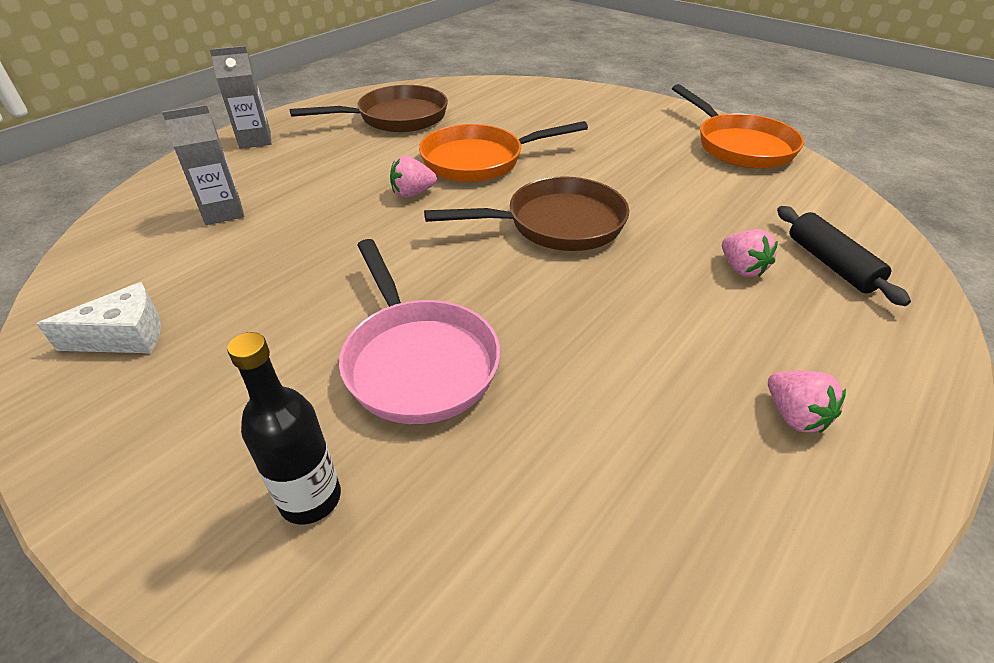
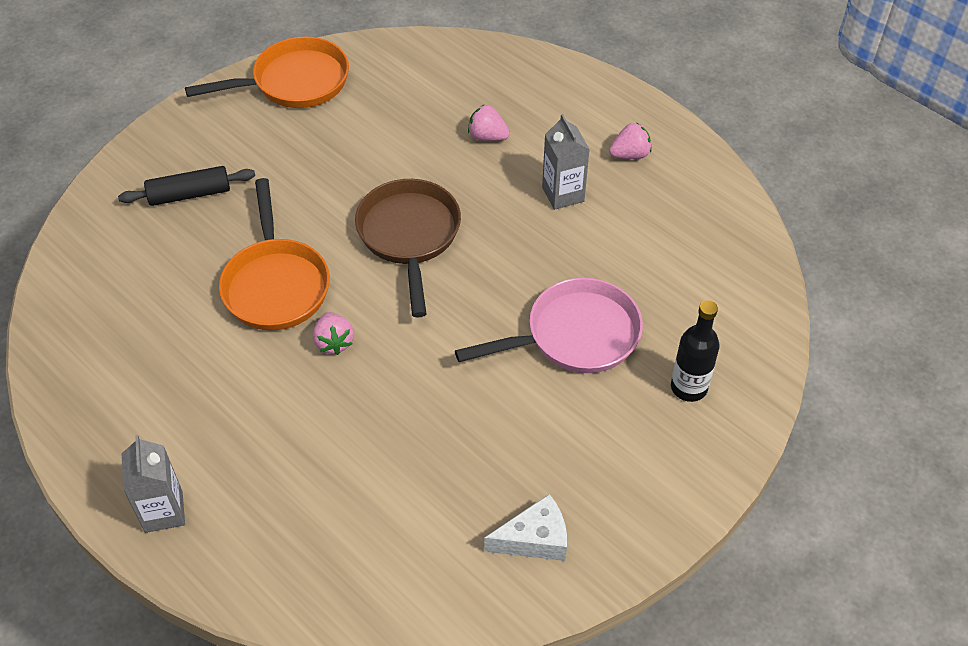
camera: 85 degrees left, 10 degrees up
white cheese [36,282,161,353] -> white cheese turned 90 degrees clockwise [484,494,567,561]
grey carton [162,105,244,225] -> grey carton moved to [542,114,590,210]
brown pan [290,85,448,132] -> none
pink strawberry [722,229,778,277] -> pink strawberry turned 135 degrees counterclockwise [468,105,510,141]
black rolling pin [777,206,911,306] -> black rolling pin moved to [118,166,255,206]

